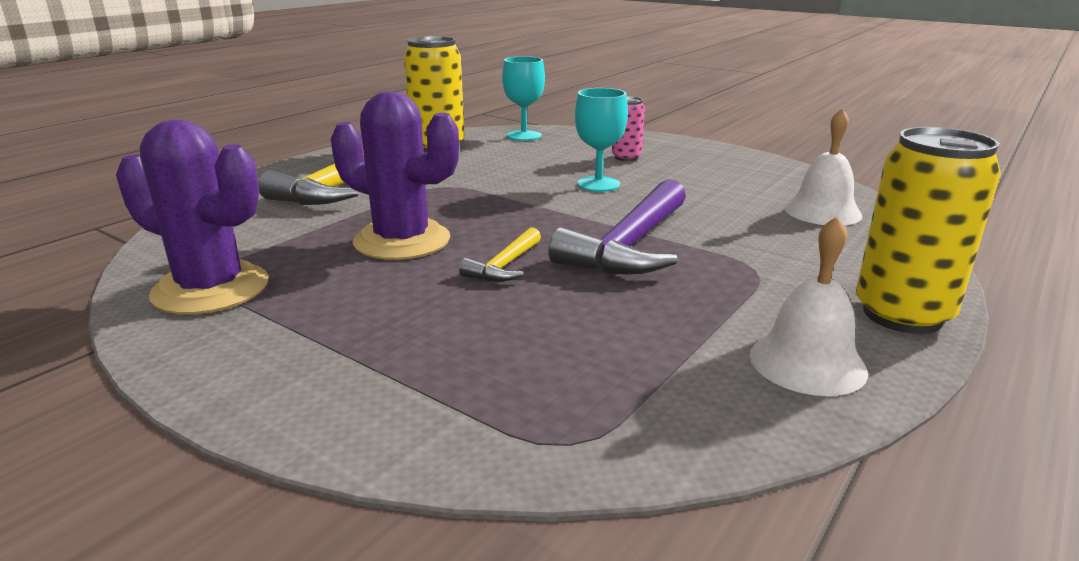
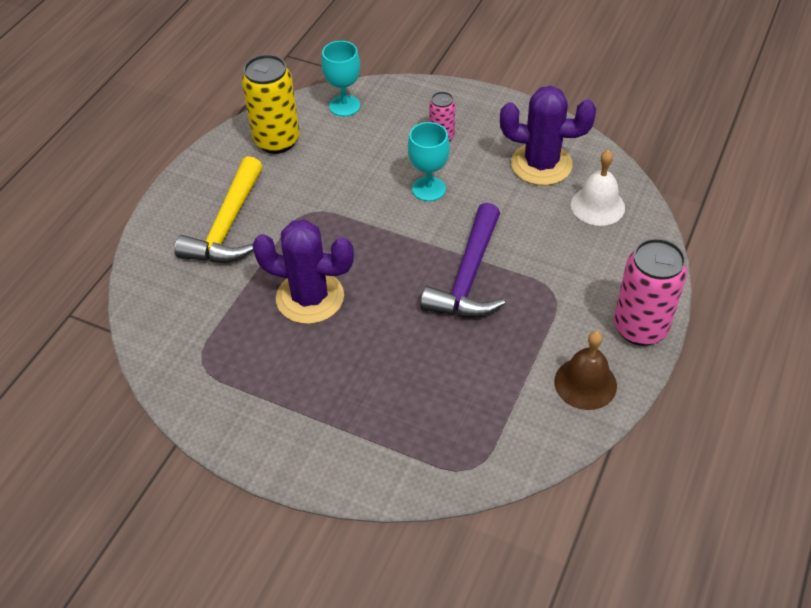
camera: 10 degrees left, 25 degrees up
purple cactus [116,120,269,314] -> purple cactus moved to [500,86,596,185]
yellow hammer [459,227,541,282] -> none
white bell [750,216,868,396] -> brown bell [554,331,617,410]
yellow can [856,127,1001,334] -> pink can [614,238,687,346]

